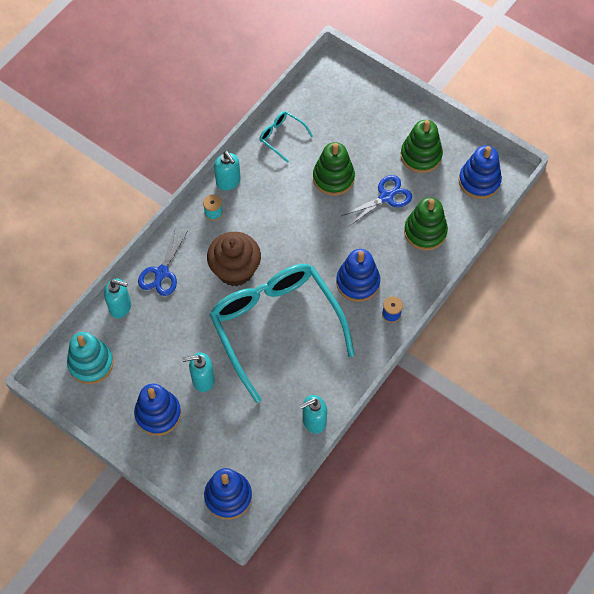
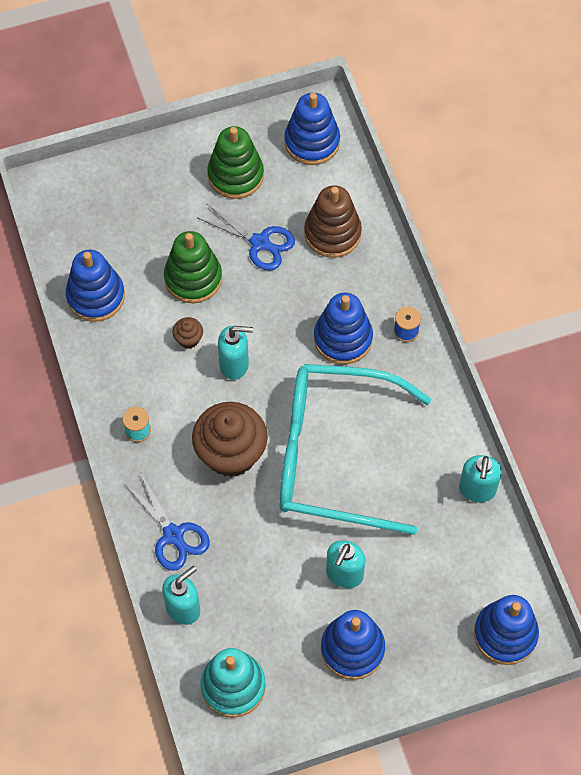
camera: 55 degrees left, 0 degrees up
turquoise soap dispenser [214,151,241,191] -> turquoise soap dispenser moved to [218,326,253,380]
turquoise glasses [259,111,313,163] -> blue stacking toy [66,250,125,322]
blue scissors [341,175,412,227] -> blue scissors turned 120 degrees clockwise [198,204,295,271]
green stacking toy [404,197,448,251] -> brown stacking toy [304,185,362,258]
none -> brown cupcake [172,317,203,349]

